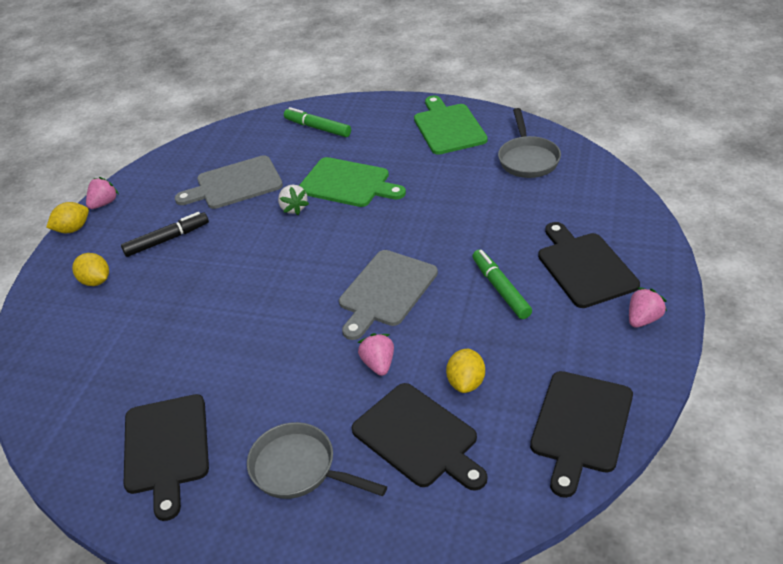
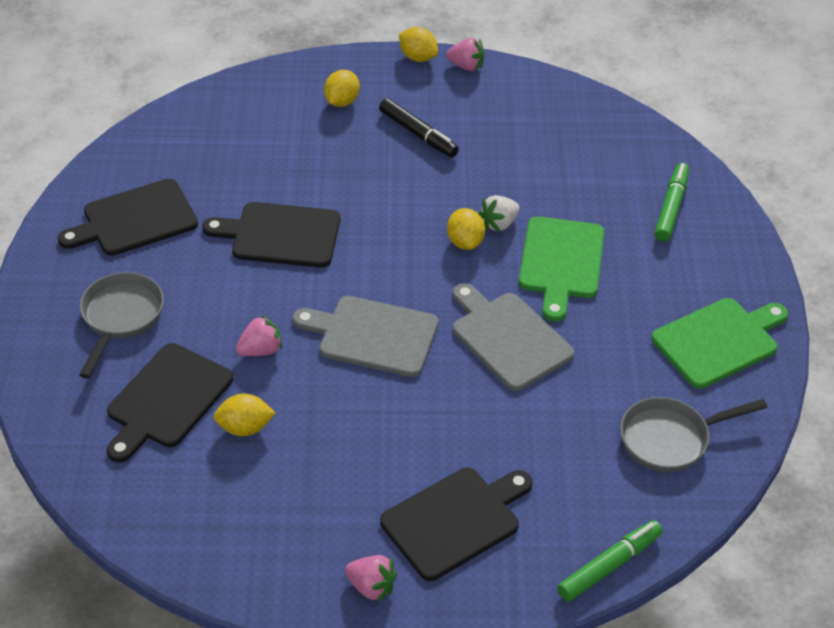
camera: 70 degrees right, 5 degrees up
grey cutting board [175,155,283,209] -> grey cutting board moved to [452,283,574,391]
green marker [473,249,532,319] -> green marker moved to [557,520,663,602]
black cutting board [530,371,633,498] -> black cutting board moved to [202,202,340,267]
none -> yellow lemon [447,208,485,250]

